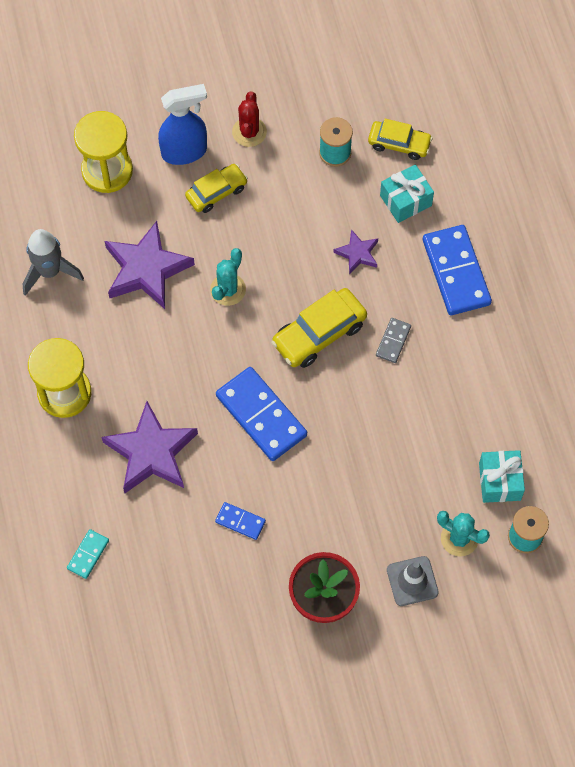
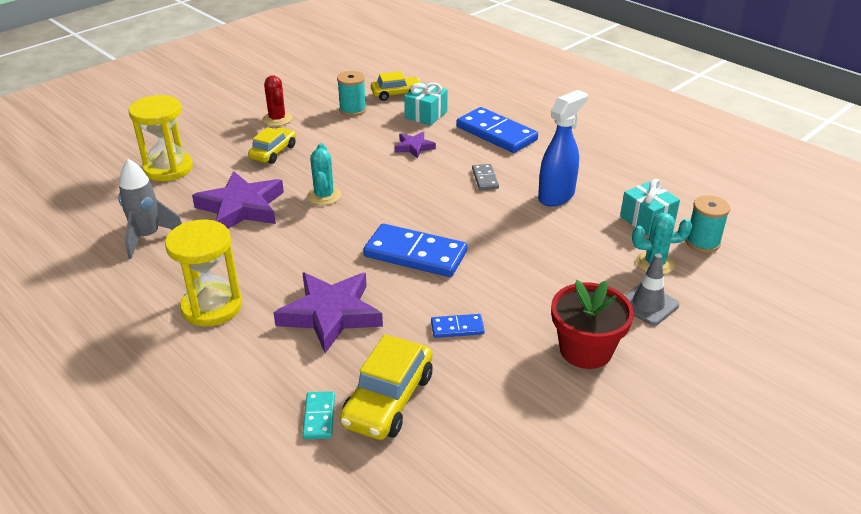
camera: 30 degrees left, 30 degrees down
blue spray bottle [158,84,207,165] -> blue spray bottle moved to [538,90,588,206]
yellow car [271,288,367,368] -> yellow car moved to [340,334,432,440]

